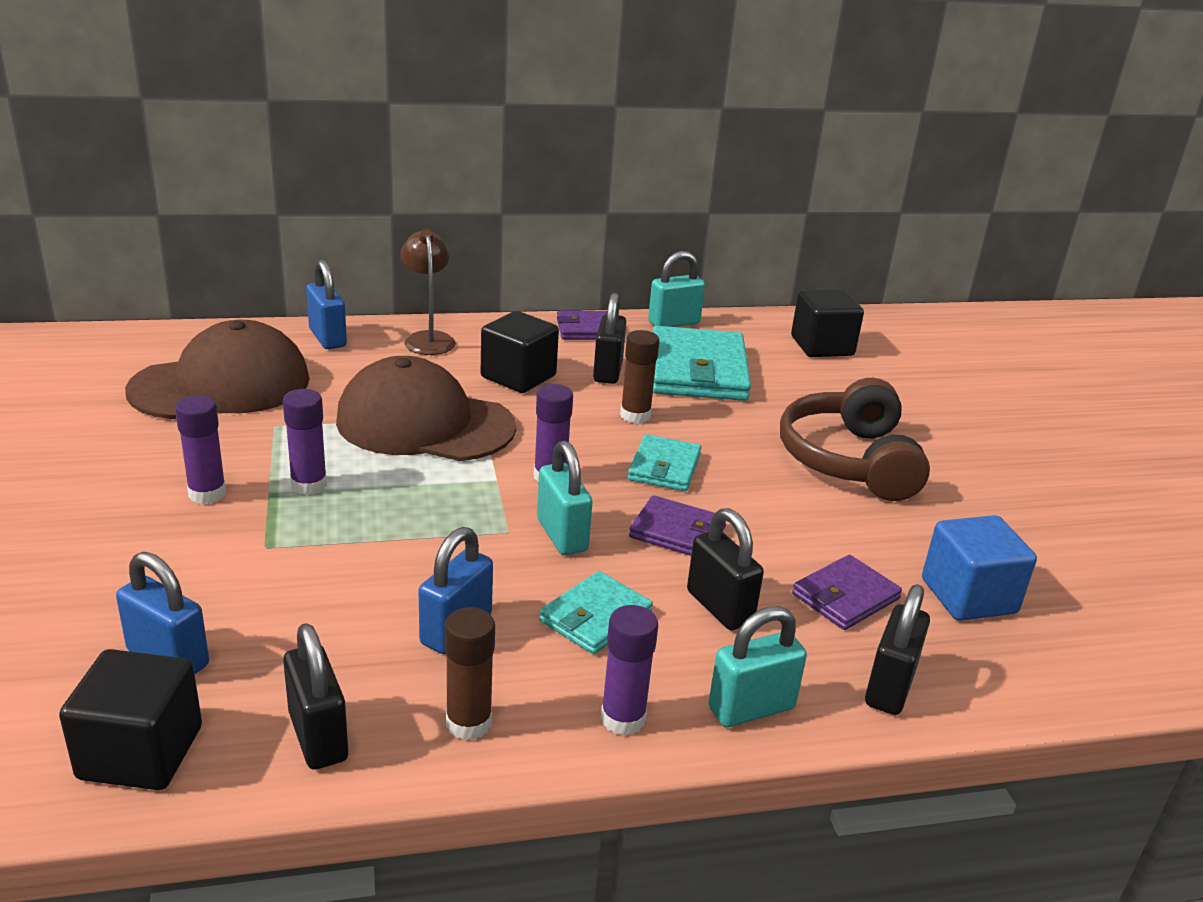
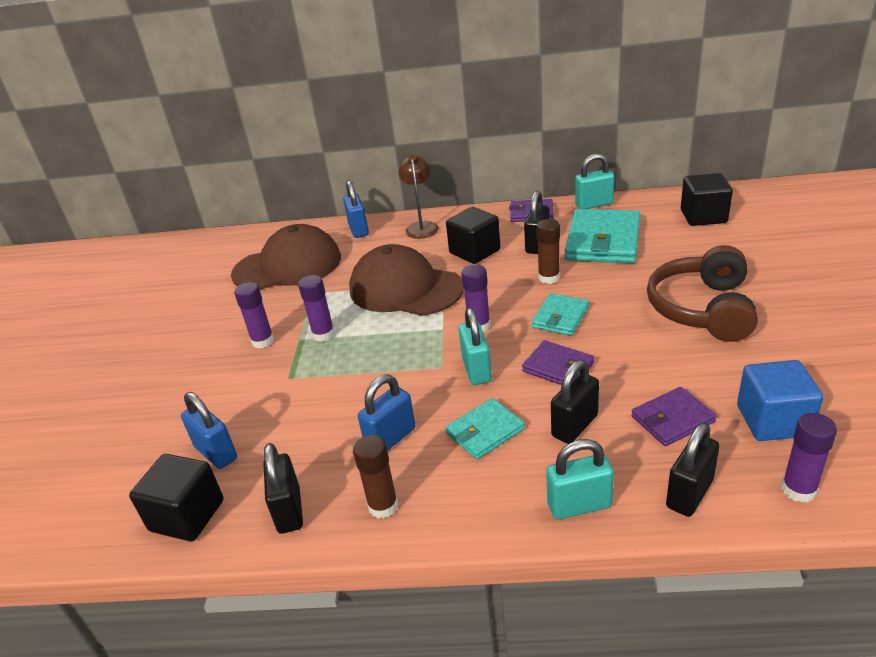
camera: 20 degrees right, 5 degrees up
purple glue stick [601,605,658,736] -> purple glue stick moved to [781,413,837,503]
black padlock [687,508,764,630] -> black padlock turned 60 degrees clockwise [551,360,599,444]

